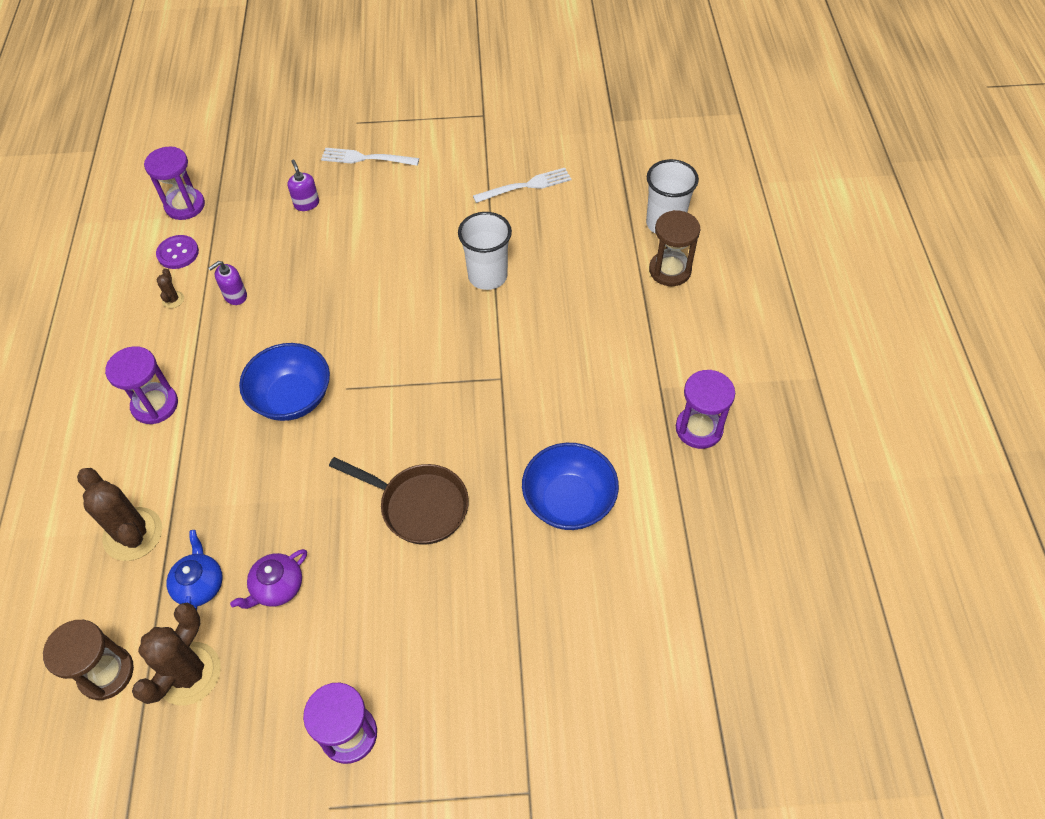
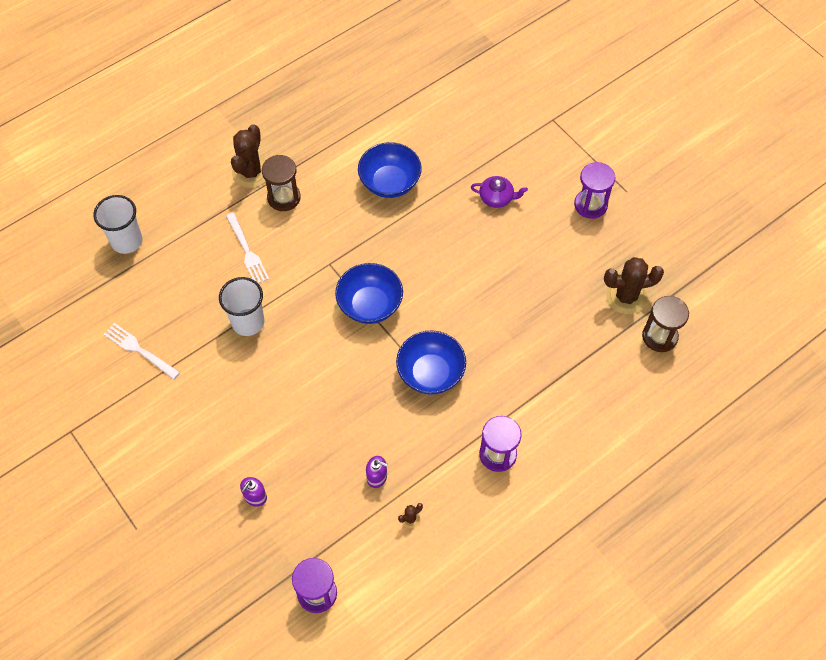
camera: 125 degrees left, 5 degrees up
brown cactus [77,468,162,561] -> brown cactus moved to [231,124,266,188]
purple button [156,235,199,269] -> none
blue teapot [167,530,223,610] -> none
purple teapot [230,549,307,609] -> purple teapot moved to [471,176,528,208]
white fork [321,148,419,166] -> white fork moved to [226,212,269,283]
brown pan [329,457,469,545] -> none
brown hourglass [649,210,700,286] -> brown hourglass moved to [262,155,301,211]
purple hourglass [676,370,735,449] -> none
none -> blue bowl [335,263,403,324]

